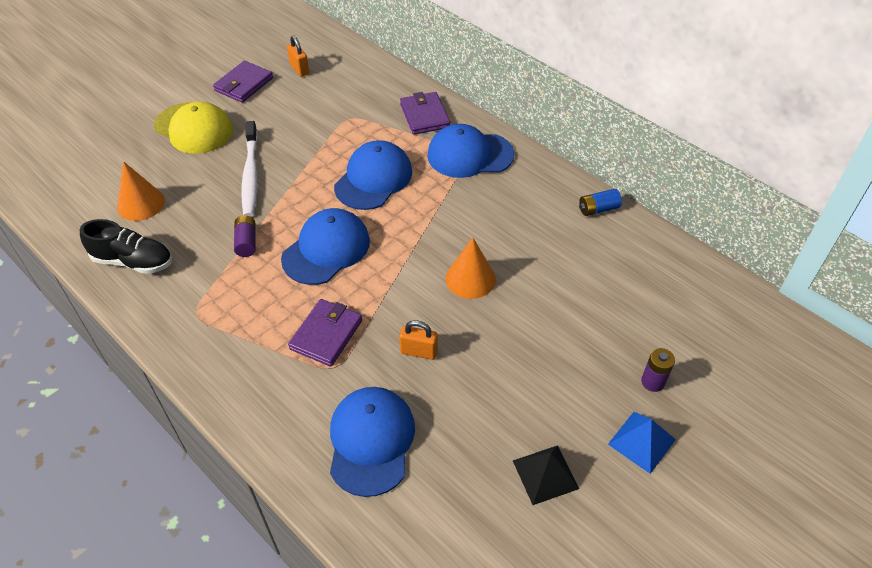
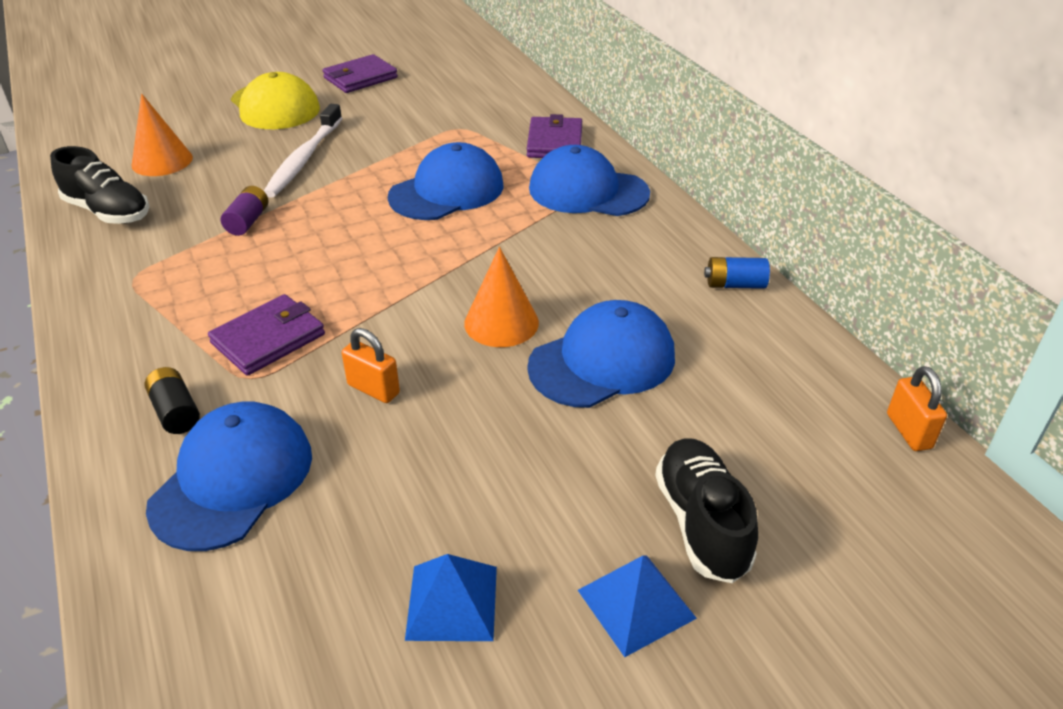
camera: 20 degrees right, 10 degrees down
blue cap [281,208,370,285] -> blue cap moved to [527,300,675,408]
orange padlock [287,36,309,77] -> orange padlock moved to [887,366,947,451]
black pyramid [513,445,579,505] -> blue pyramid [405,554,497,641]
purple battery [641,348,675,392] -> black shoe [655,438,758,583]
none -> black battery [145,367,200,434]

